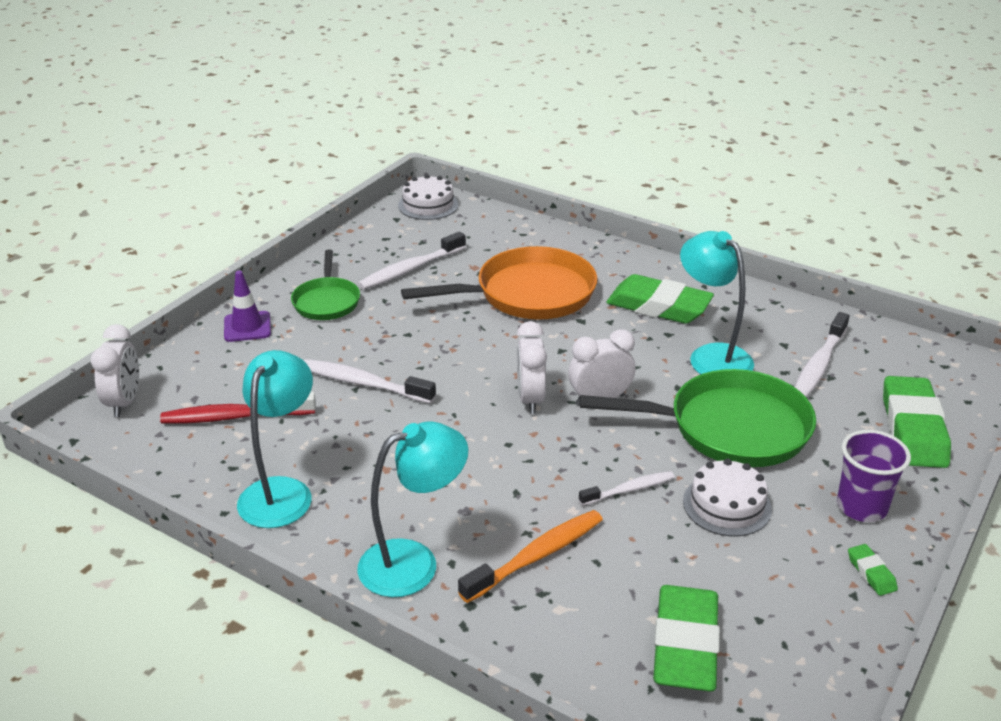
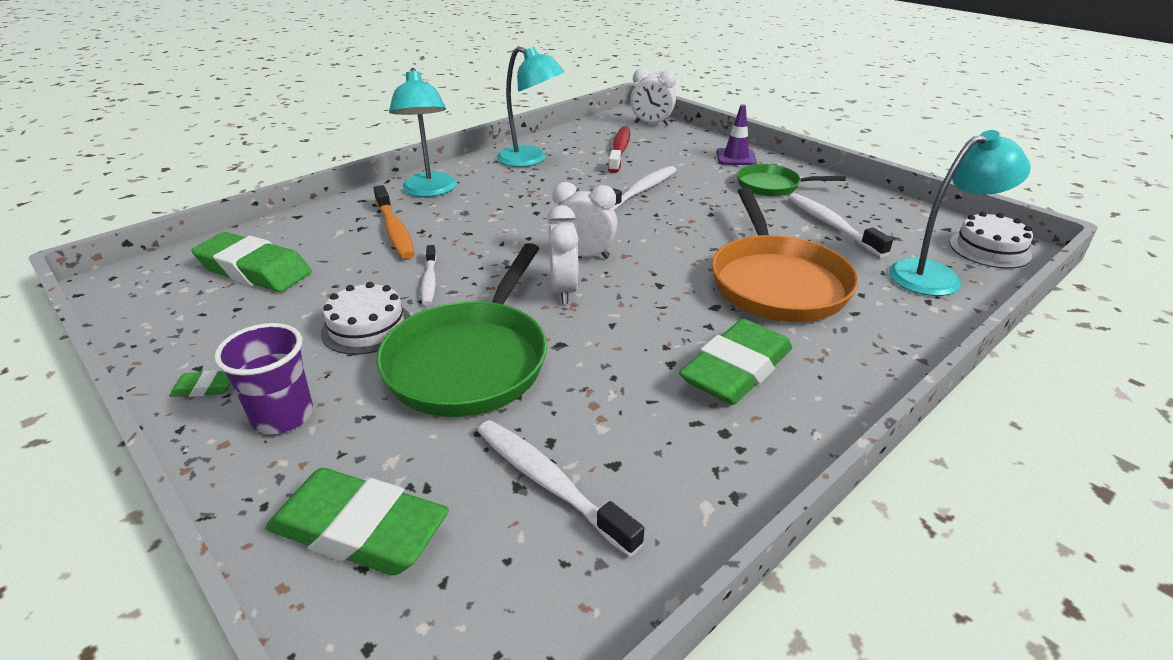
camera: 105 degrees right, 0 degrees up
turquoise lamp [680,231,754,374] -> turquoise lamp moved to [889,130,1031,296]

